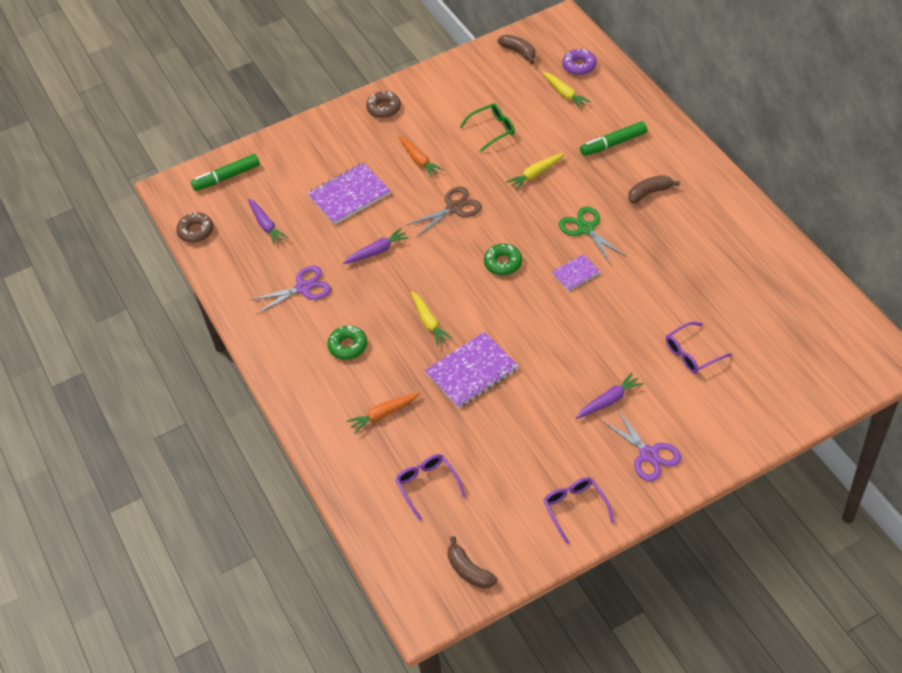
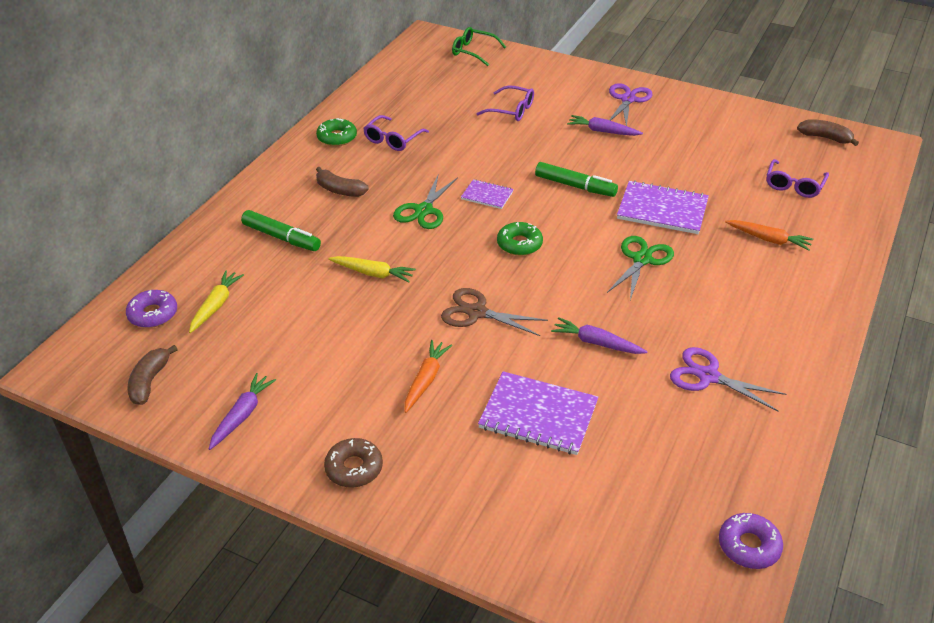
camera: 130 degrees left, 10 degrees down
brown donut [176,212,213,243] -> purple donut [719,513,783,569]
green marker [191,154,260,191] -> green marker moved to [535,162,618,197]
purple carrot [248,199,288,245] -> purple carrot moved to [209,373,276,450]
green donut [327,325,367,360] -> green donut moved to [316,118,357,146]
yellow carrot [411,291,453,346] -> green scissors [607,236,674,300]
brown banana [448,536,497,588] -> brown banana turned 75 degrees counterclockwise [797,119,859,146]
green glasses [460,103,515,152] -> green glasses moved to [452,27,506,66]
purple glasses [543,477,614,544] -> purple glasses moved to [363,115,429,151]

